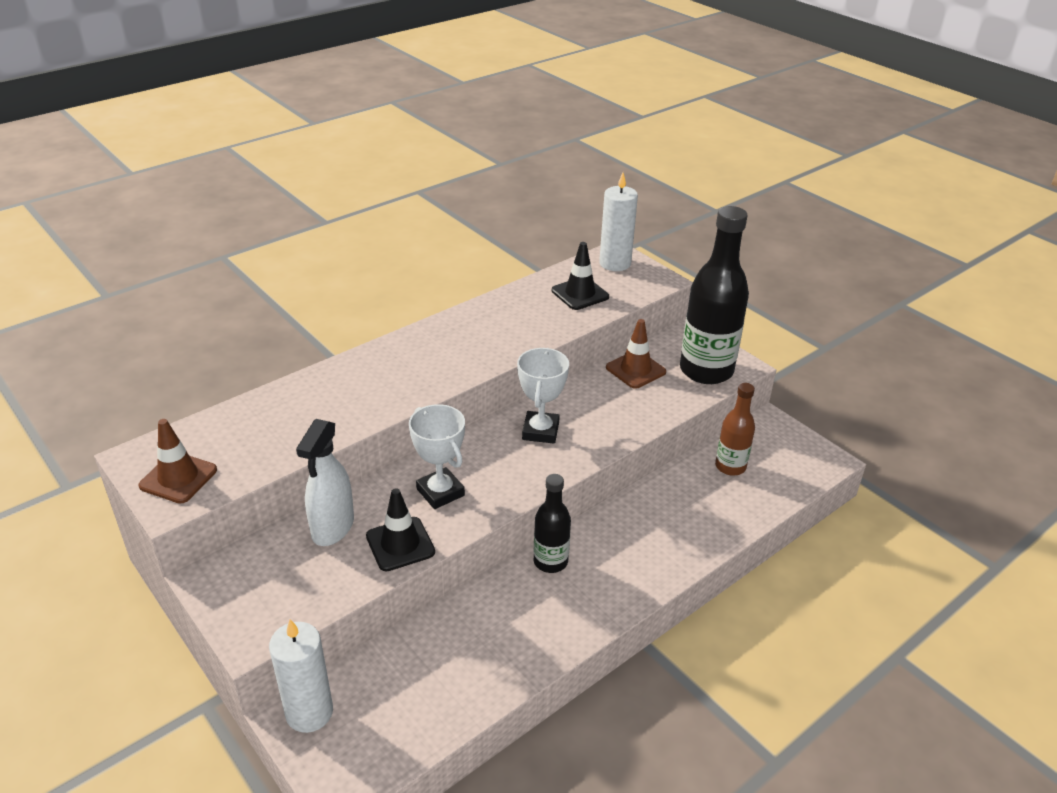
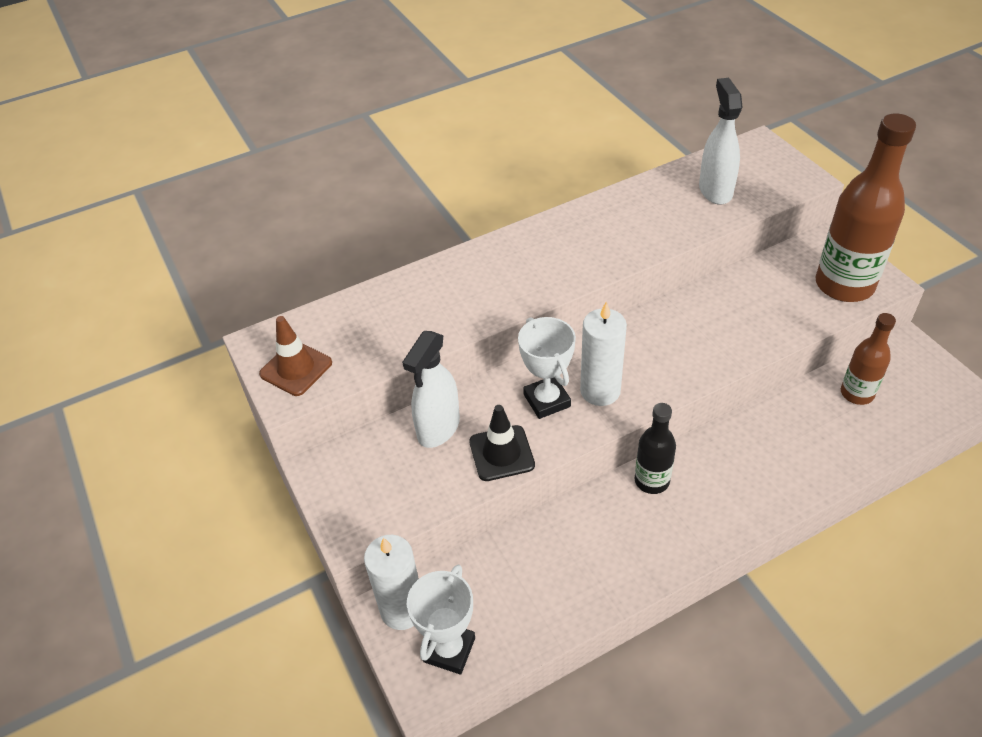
camera: 15 degrees right, 10 degrees up
white trophy [517,348,569,444] -> white trophy moved to [407,564,475,674]
black traffic cone [552,242,609,310] -> white spray bottle [699,78,742,205]
white candle [599,173,638,271] -> white candle moved to [580,302,627,406]
brown traffic cone [606,319,666,389] -> none
black bottle [680,206,749,384] -> brown bottle [816,113,916,302]

